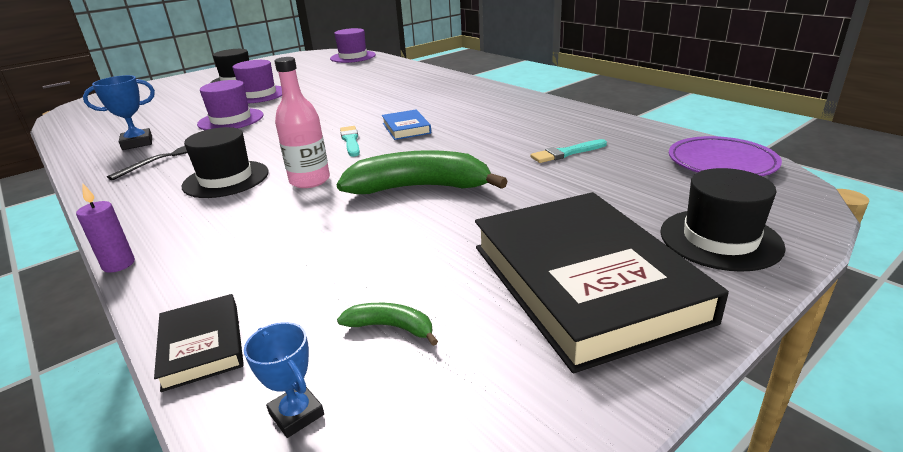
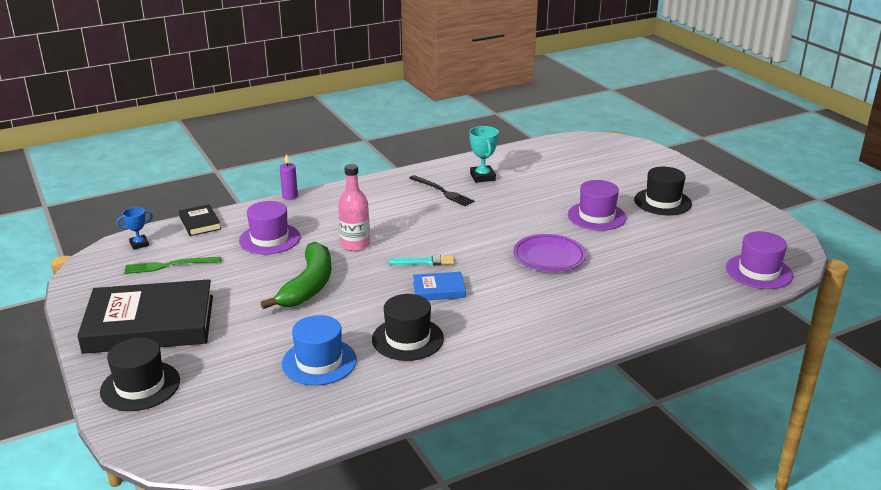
camera: 100 degrees right, 0 degrees up
blue trophy [83,75,155,150] -> turquoise trophy [469,126,499,183]
black book [154,294,244,392] -> black book turned 75 degrees clockwise [179,204,221,236]
black hat [182,127,269,198] -> black hat moved to [372,294,444,361]
purple hat [197,80,264,130] -> purple hat moved to [239,201,300,255]
green banana [337,303,438,346] -> green fork [124,257,221,274]
turquoise brush [530,139,607,163] -> blue hat [282,315,357,385]
purple plate [669,136,782,176] -> purple plate moved to [513,234,586,272]

